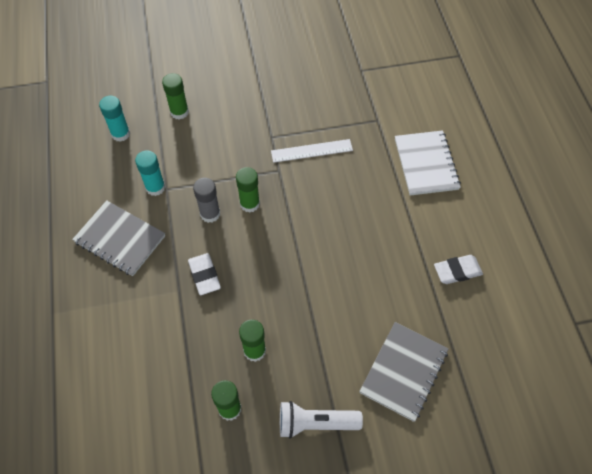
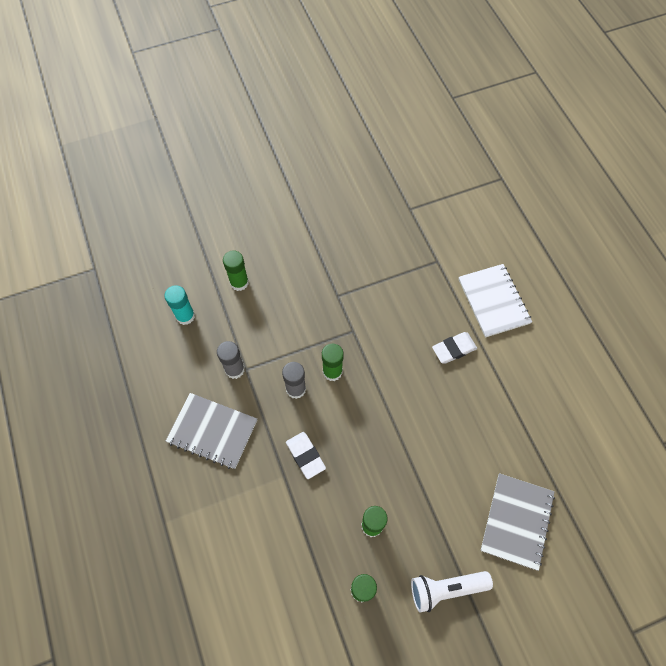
camera: 10 degrees left, 5 degrees up
turquoise glue stick [135,150,165,196] -> grey glue stick [217,341,245,379]
white ruler [271,139,353,163] -> none
white eraser [434,255,483,284] -> white eraser moved to [432,332,477,364]

